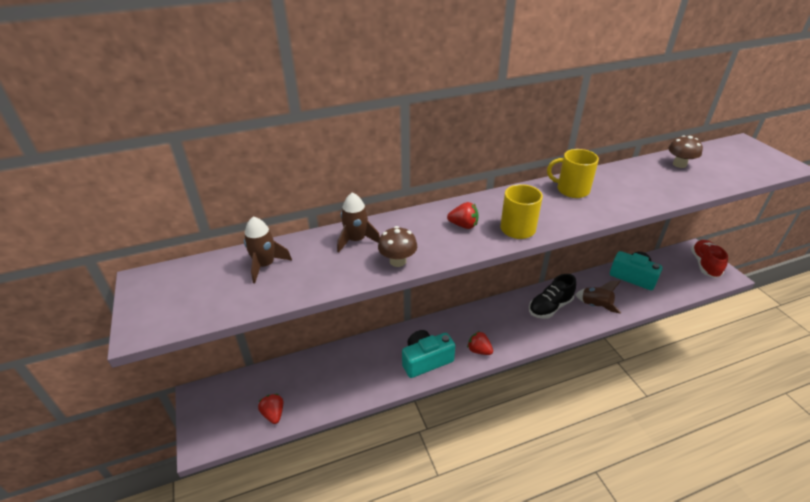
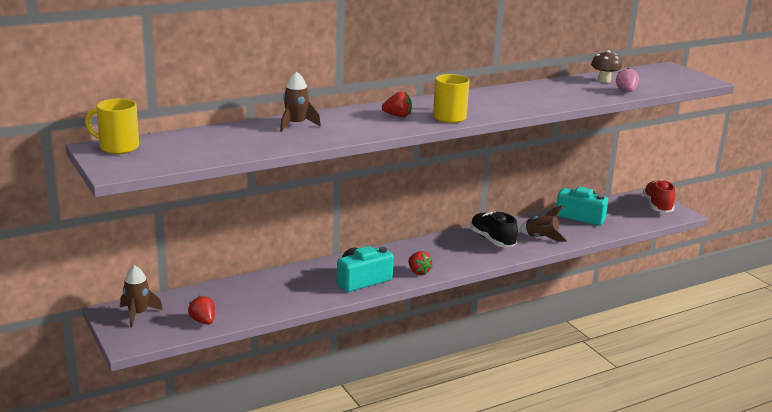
camera: 10 degrees left, 15 degrees down
brown rocket [244,217,292,283] -> brown rocket moved to [120,265,163,327]
brown mushroom [378,226,417,267] -> none
red strawberry [467,331,493,355] -> red strawberry turned 150 degrees counterclockwise [408,251,433,275]
black shoe [529,274,576,319] -> black shoe turned 105 degrees clockwise [470,212,518,247]
yellow mug [547,149,599,198] -> yellow mug moved to [85,99,139,154]
none -> pink strawberry [616,68,639,92]

